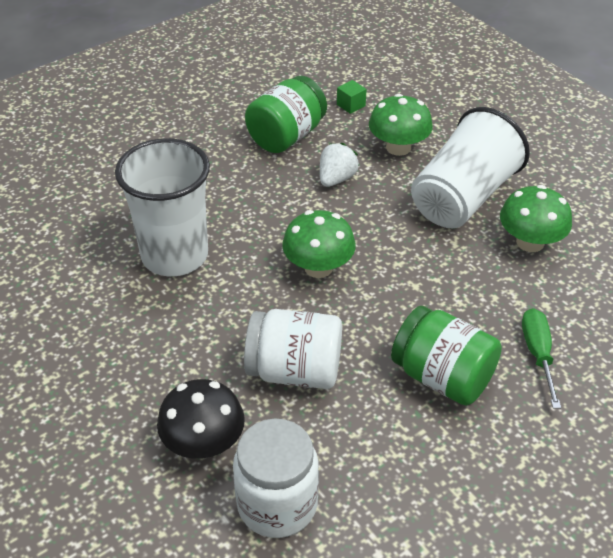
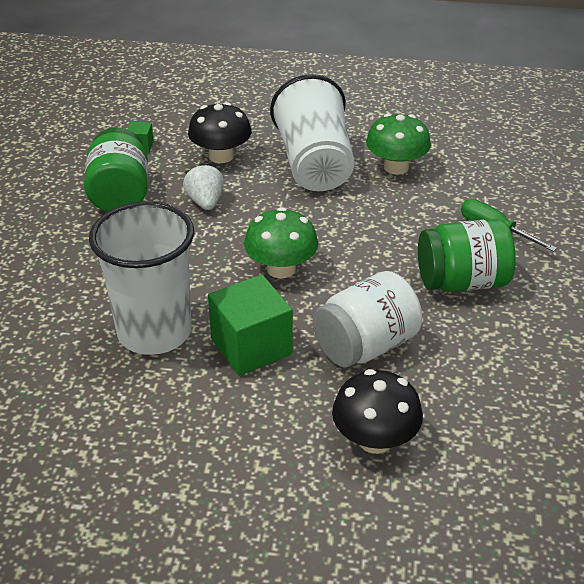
camera: 45 degrees left, 5 degrees down
white jar [233,419,319,538] -> none
green mushroom [369,94,433,156] -> black mushroom [188,102,252,163]
none -> green cube [208,275,293,376]

